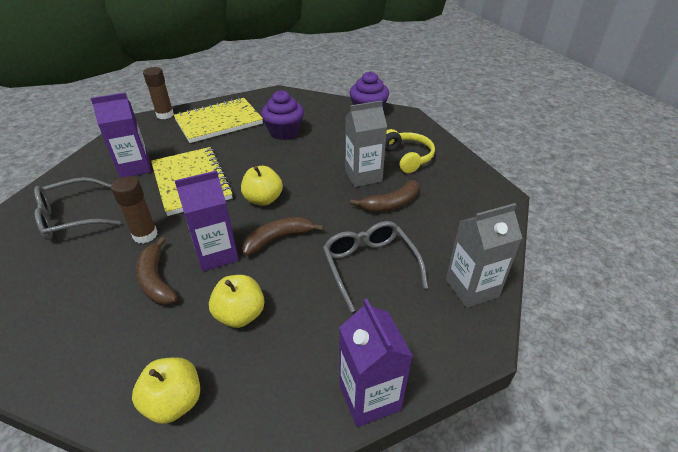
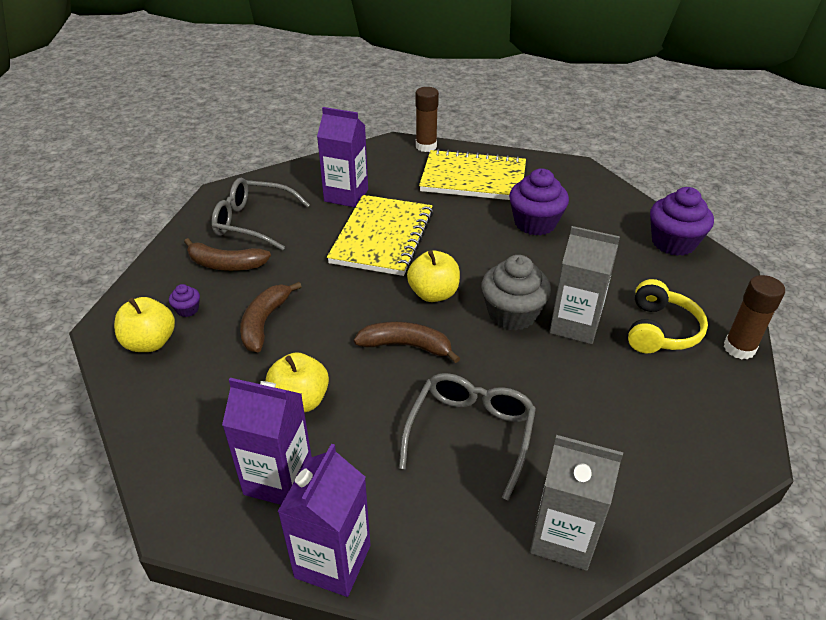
camera: 40 degrees right, 0 degrees up
brown glue stick [111,176,158,243] -> brown glue stick moved to [724,275,785,359]
yellow apple [132,357,200,424] -> yellow apple moved to [114,297,175,352]
purple carton [174,170,239,271] -> purple carton moved to [222,378,312,505]
brown banana [350,180,419,212] -> brown banana moved to [184,238,271,271]
none -> purple cupcake [169,284,200,317]
none -> grey cupcake [481,255,551,330]

